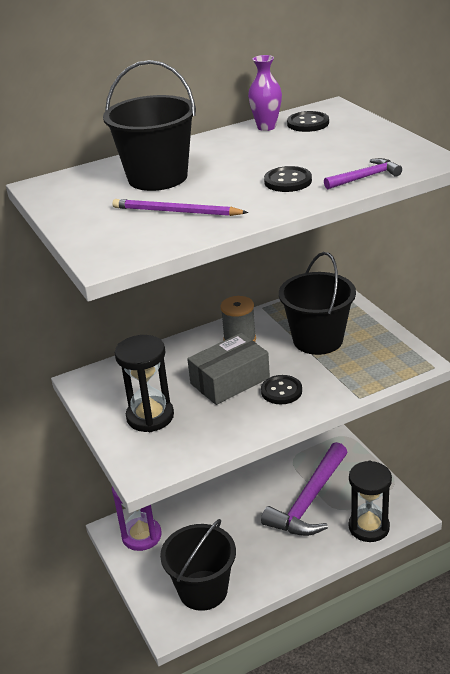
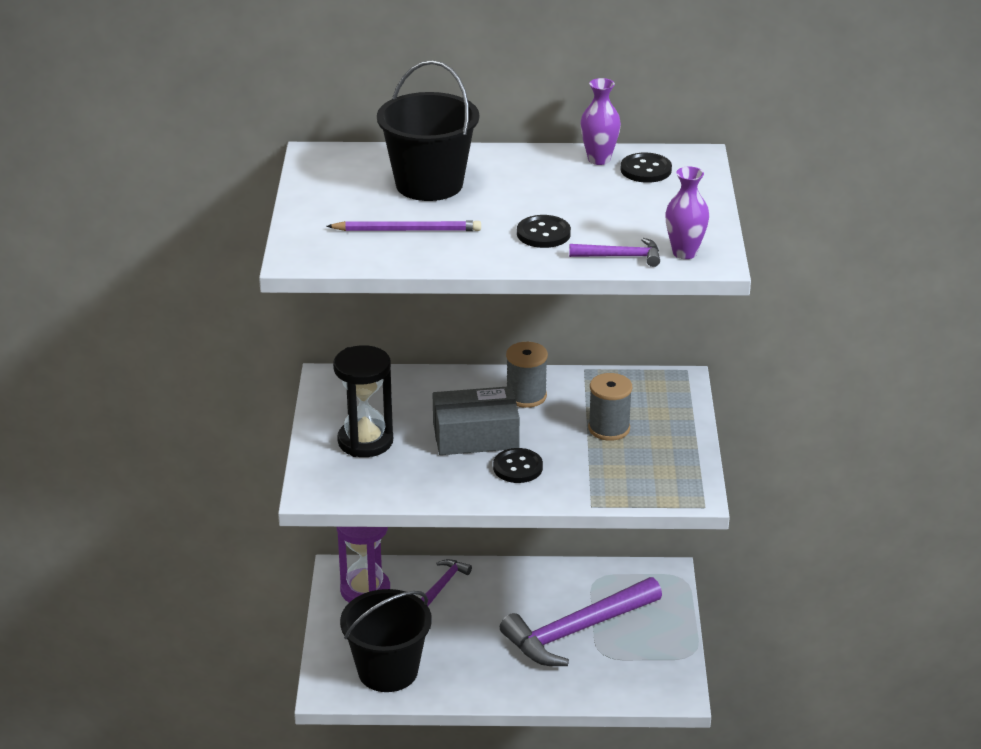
camera: 25 degrees right, 0 degrees up
purple pencil [112,199,248,216] -> purple pencil turned 135 degrees clockwise [326,221,481,231]
black bucket [279,252,356,355] -> grey spool [588,373,632,441]
black hourglass [349,461,392,542] -> none
none -> purple hammer [421,559,472,606]
none -> purple vase [665,166,709,259]

